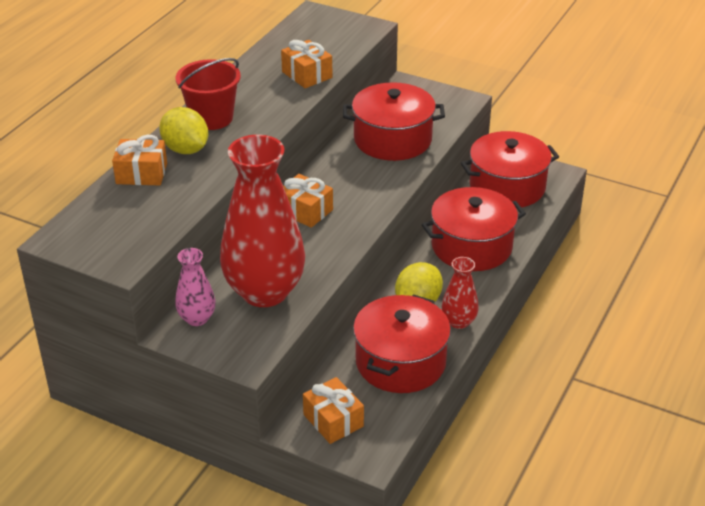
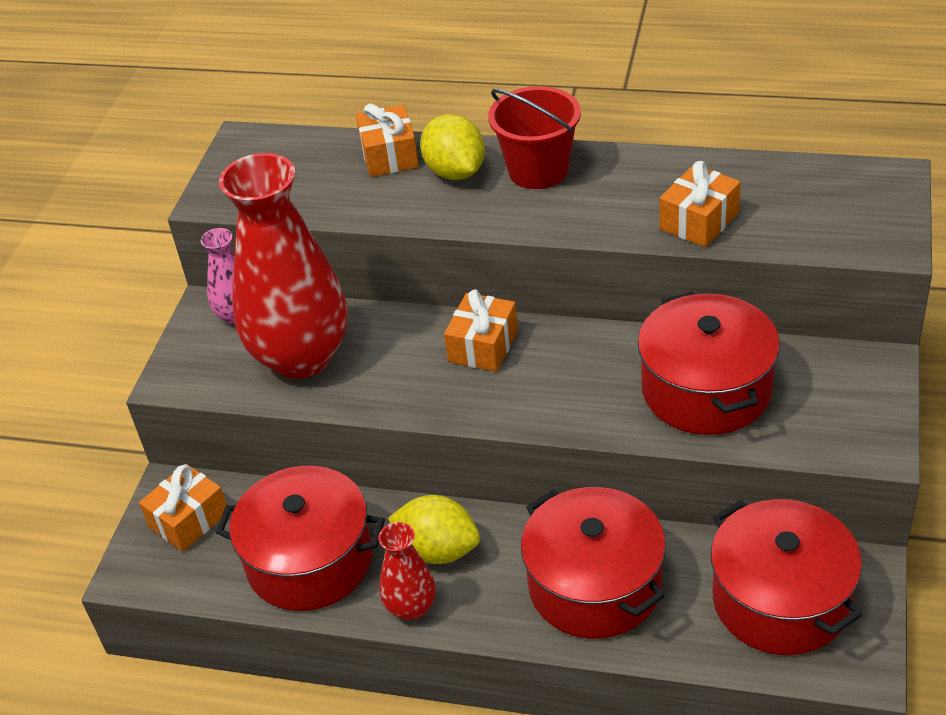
camera: 80 degrees right, 5 degrees up
yellow lemon [159,107,208,154] -> yellow lemon turned 60 degrees counterclockwise [420,114,485,180]

